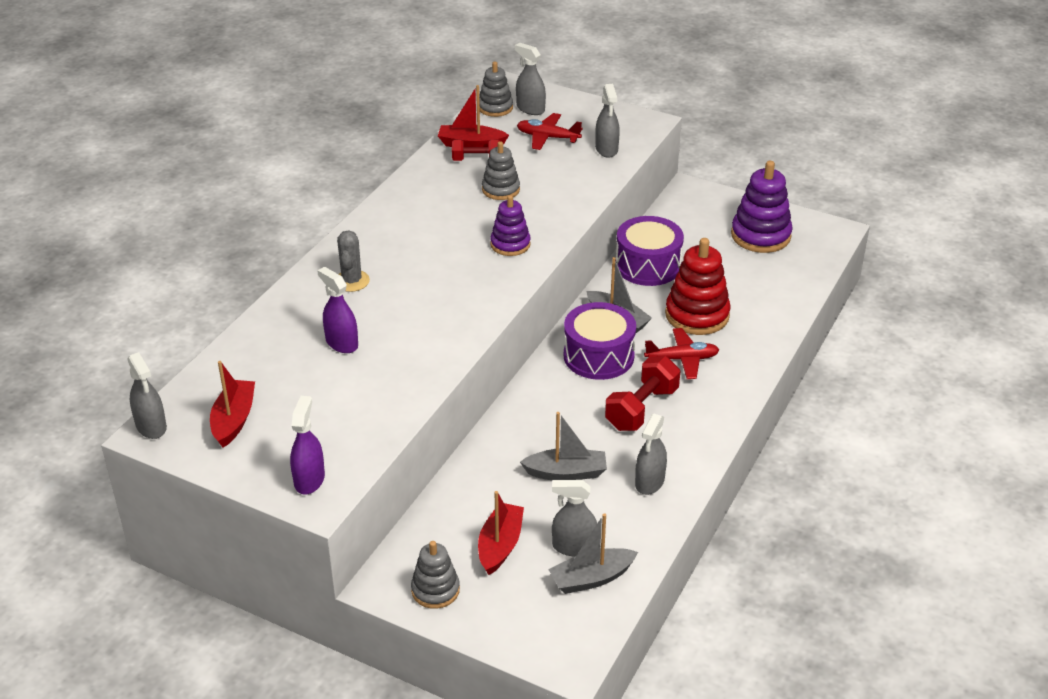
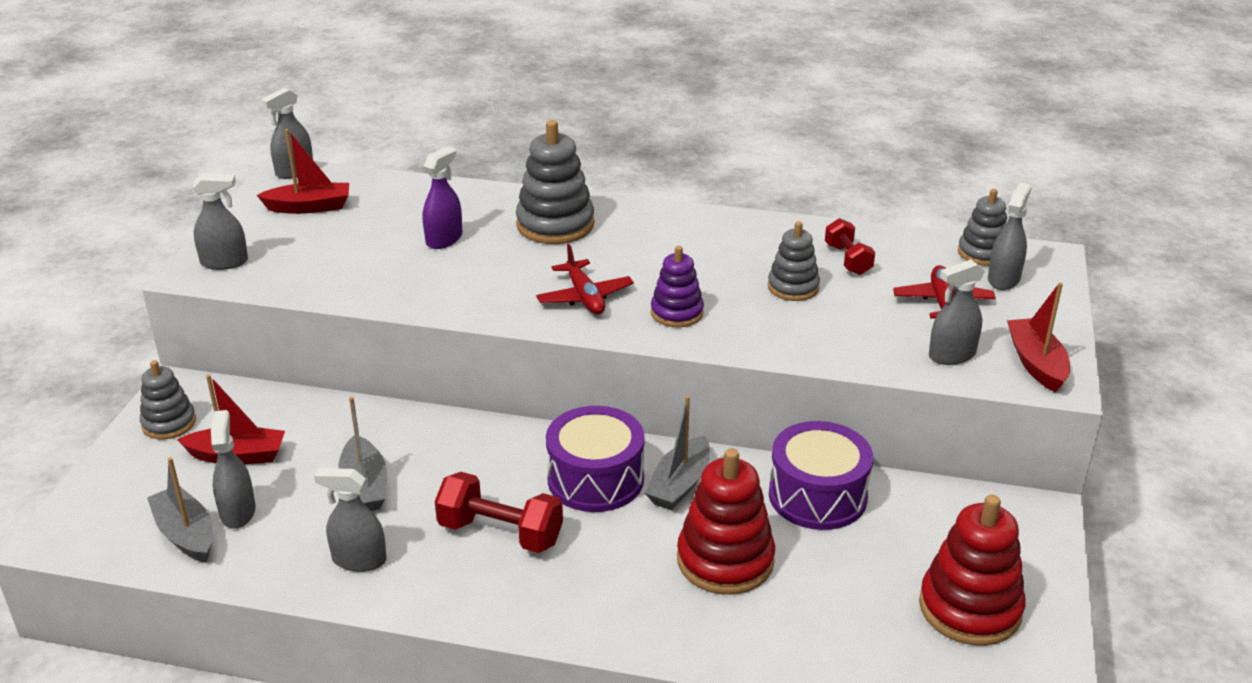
camera: 75 degrees right, 5 degrees down
purple spray bottle [290,396,325,494] -> grey spray bottle [192,173,248,270]
grey cactus [337,230,370,292] -> grey stacking toy [516,120,594,244]
red boat [438,85,509,147] -> red boat moved to [1007,282,1070,393]
red plane [644,328,719,379] -> red plane moved to [536,244,634,314]
purple stacking toy [731,161,793,253] -> red stacking toy [919,495,1026,646]

